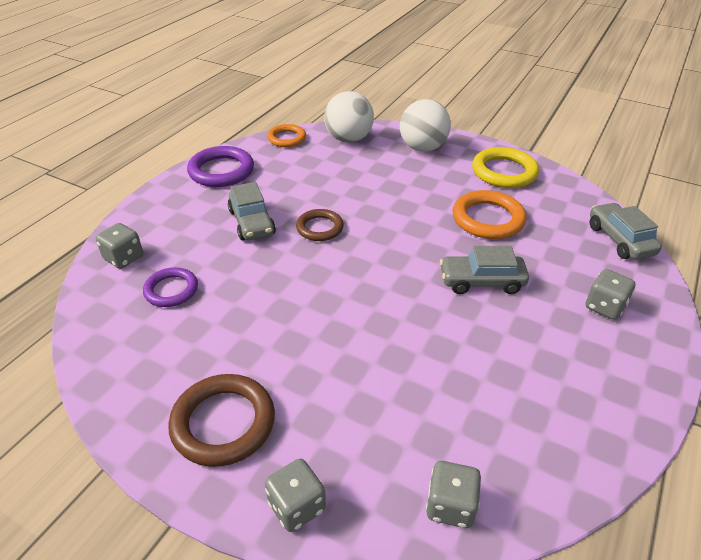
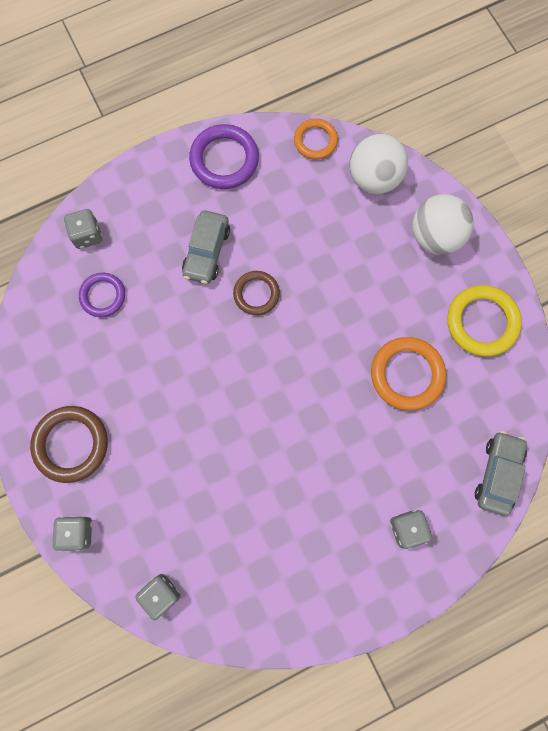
camera: 35 degrees right, 35 degrees up
grey car [440,246,529,294] -> none

